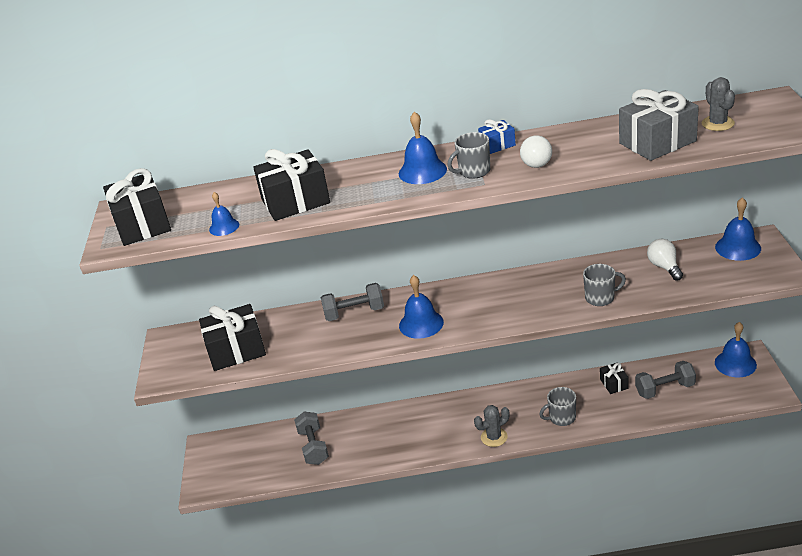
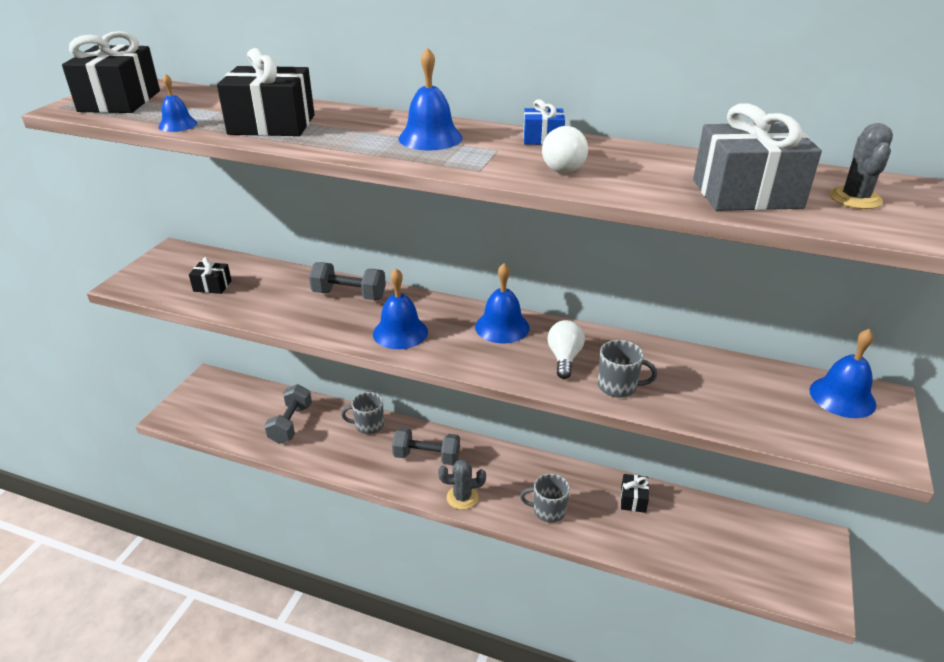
camera: 20 degrees right, 0 degrees up
black gift [199,304,266,371] -> black gift [189,257,232,294], size x0.51
grey mug [447,132,490,179] -> grey mug moved to [341,392,384,434]
grey dumbbell [635,361,696,399] -> grey dumbbell moved to [392,427,460,465]
white light bulb [647,239,683,281] -> white light bulb moved to [547,320,585,379]
blue bell [715,322,757,377] -> blue bell moved to [475,263,530,344]

